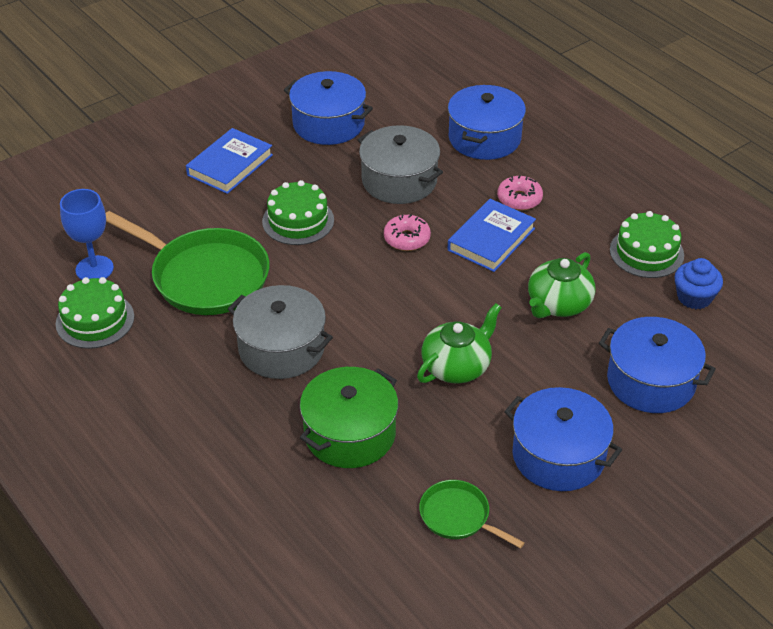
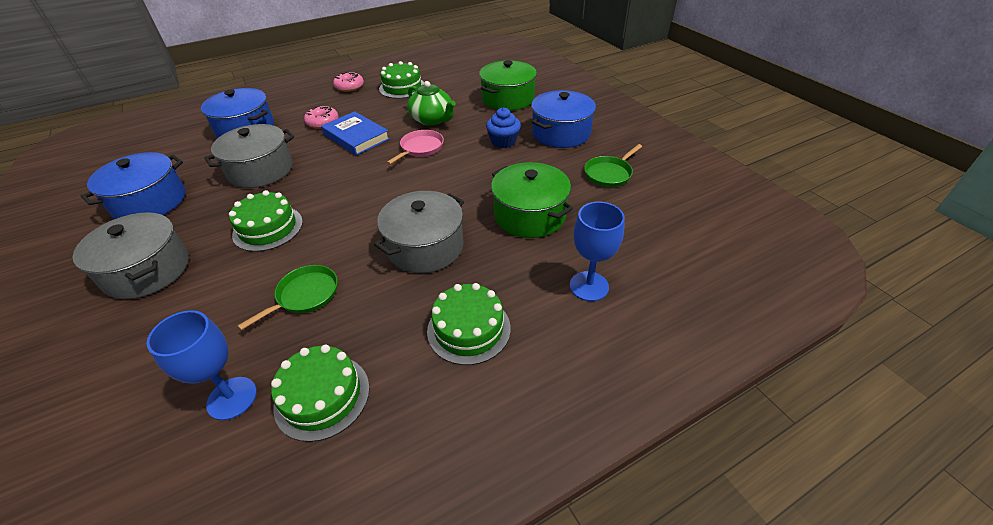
camera: 80 degrees left, 0 degrees up
green pan [106,211,270,315] -> green pan [237,265,338,330], size x0.51
blue book [186,128,273,194] -> grey pot [73,212,189,299]
pink donut [384,215,431,251] -> pink donut moved to [333,72,364,92]
green teapot [417,303,502,383] -> none
blue pot [599,317,716,413] -> green pot [479,60,537,111]
blue cupcake [674,258,723,309] -> blue cupcake moved to [486,108,521,148]
none -> pink pan [386,130,444,165]
none -> green cake [427,283,511,365]
none -> blue goblet [570,202,625,301]

